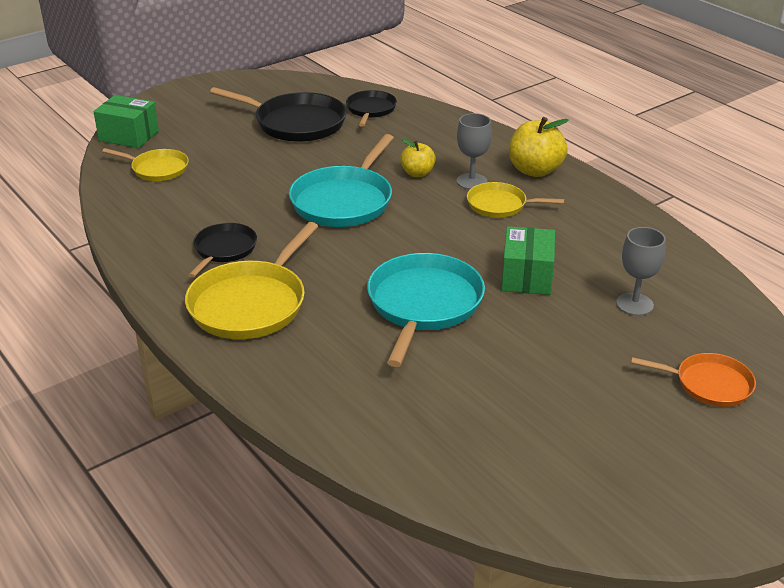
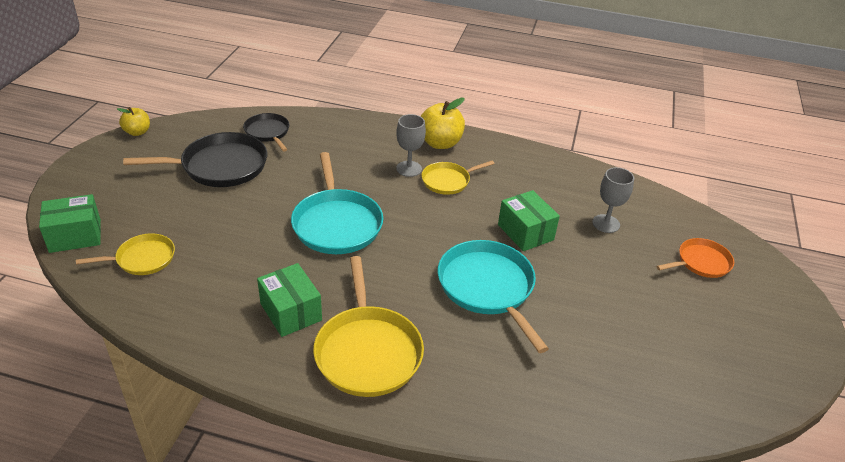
camera: 40 degrees left, 5 degrees up
black pan [189,223,257,278] -> green box [257,263,322,337]
yellow apple [400,138,436,177] -> yellow apple moved to [117,107,150,136]

